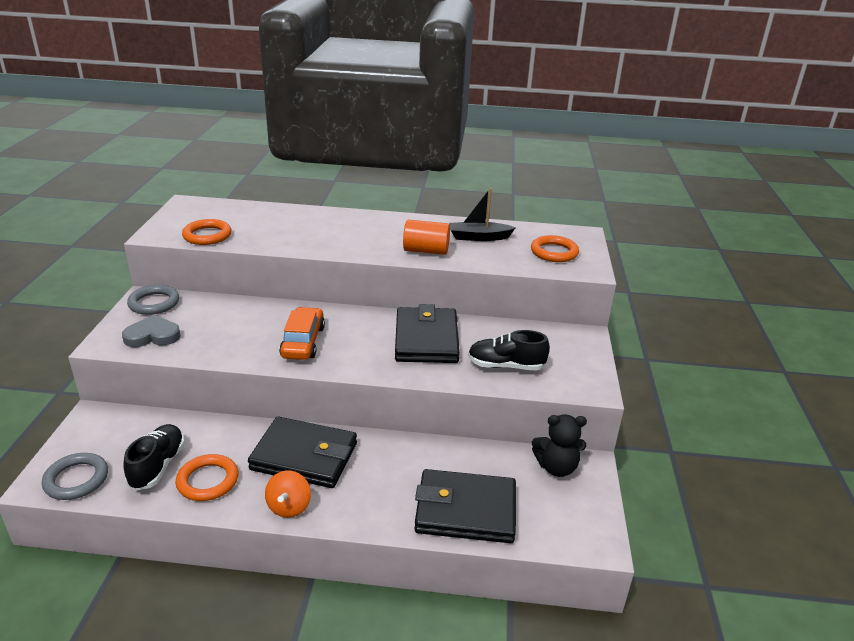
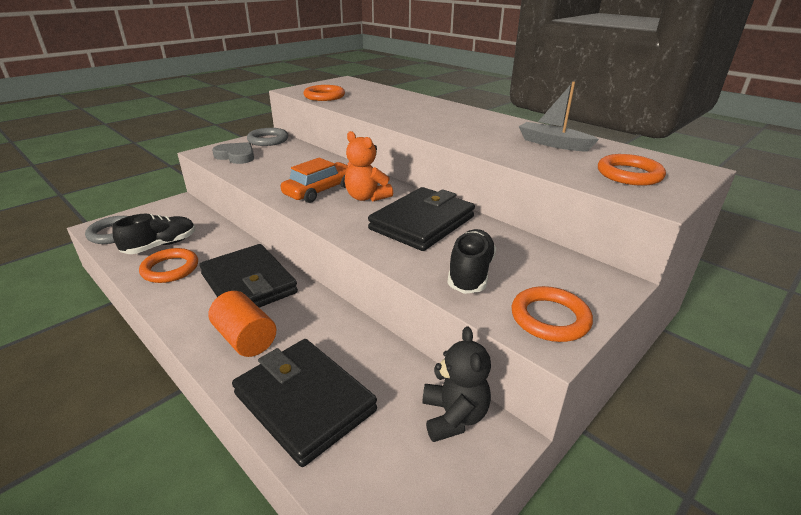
camera: 40 degrees right, 0 degrees up
orange spinning top [265,471,311,518] -> none
orange cylinder [403,220,450,255] -> orange cylinder moved to [209,291,276,357]
black boat [449,188,516,241] -> grey boat [518,81,599,152]
black shoe [468,330,550,370] -> black shoe turned 60 degrees clockwise [447,229,496,294]
black teddy bear [532,414,587,477] -> black teddy bear turned 135 degrees counterclockwise [422,326,491,442]
none -> orange teddy bear [345,131,393,201]
none -> orange ring [511,286,593,342]

